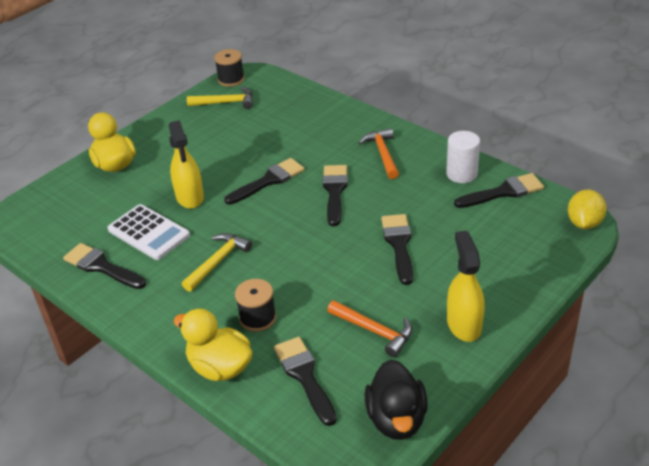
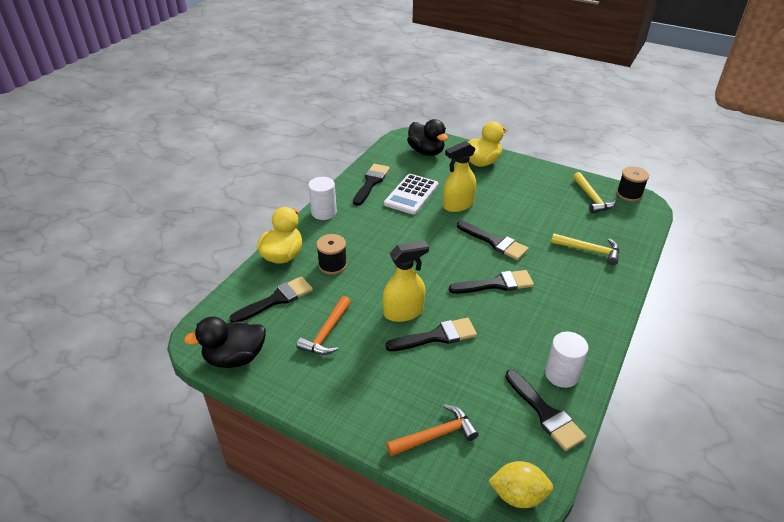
camera: 75 degrees right, 0 degrees up
yellow hammer [182,233,252,292] -> yellow hammer moved to [551,234,619,265]
orange hammer [359,128,399,179] -> orange hammer moved to [386,404,479,457]
yellow spray bottle [447,230,485,342] -> yellow spray bottle moved to [383,241,429,322]
none -> white cylinder [308,177,337,220]
none -> black duck [407,119,448,156]

